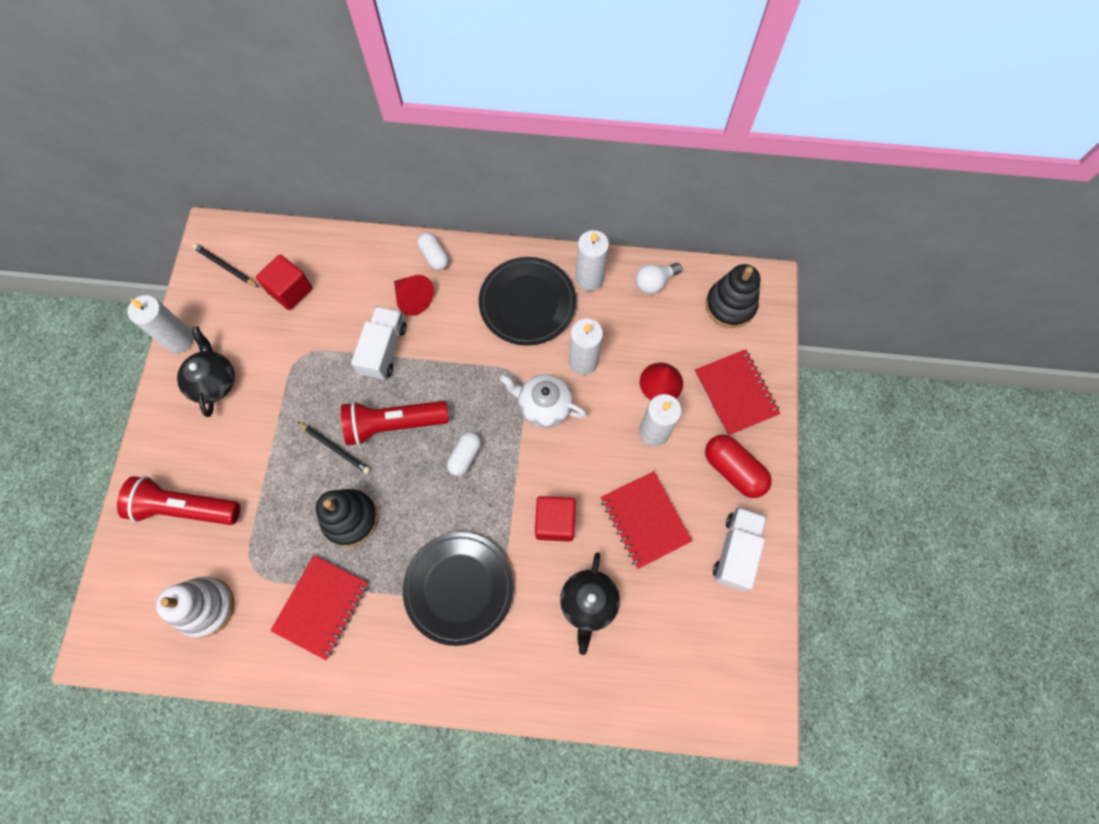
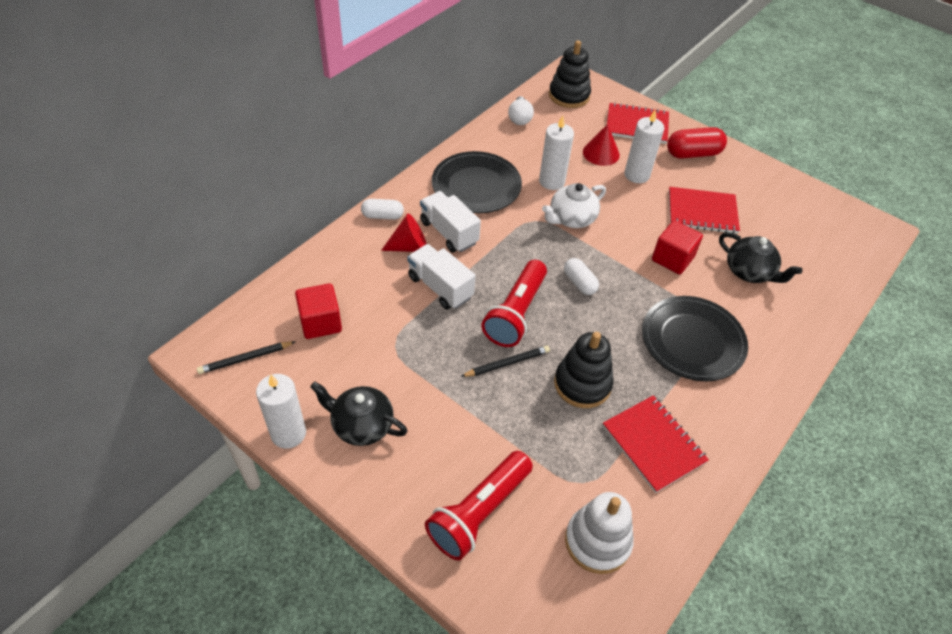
camera: 60 degrees left, 20 degrees down
white candle [576,230,609,291] -> none
white truck [713,507,767,591] -> white truck moved to [420,191,481,253]

